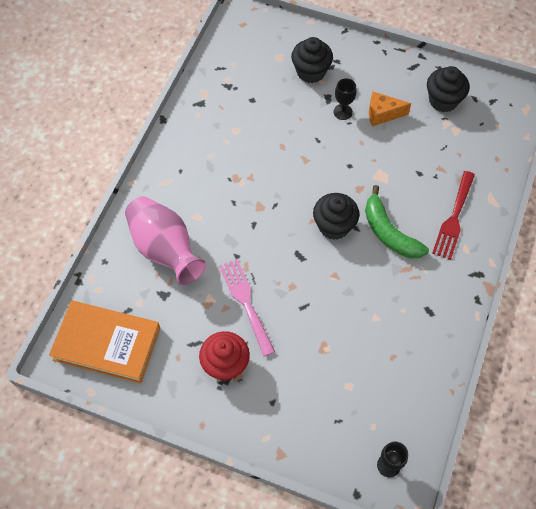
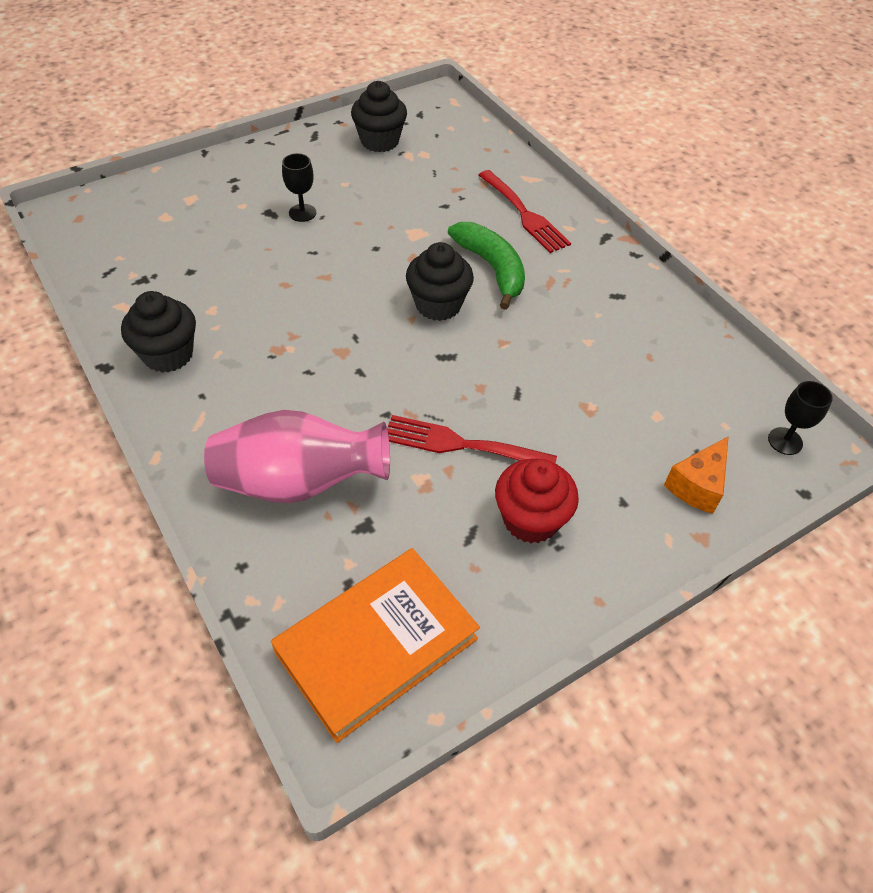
camera: 55 degrees left, 10 degrees down
pink fork [219,259,275,357] -> red fork [387,415,557,464]
black cupcake [291,37,333,83] -> black cupcake moved to [121,291,196,373]
green banana [365,185,429,258] -> green banana turned 120 degrees counterclockwise [448,222,525,310]
orange cheese [369,92,411,126] -> orange cheese moved to [664,436,729,514]

